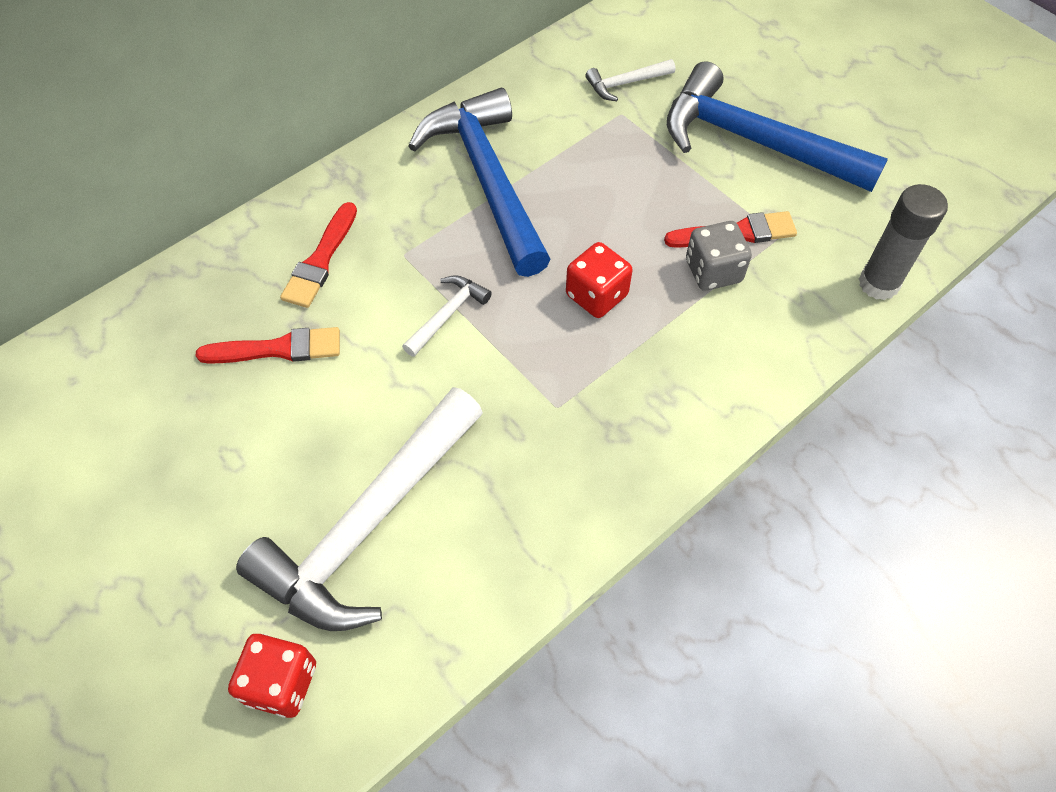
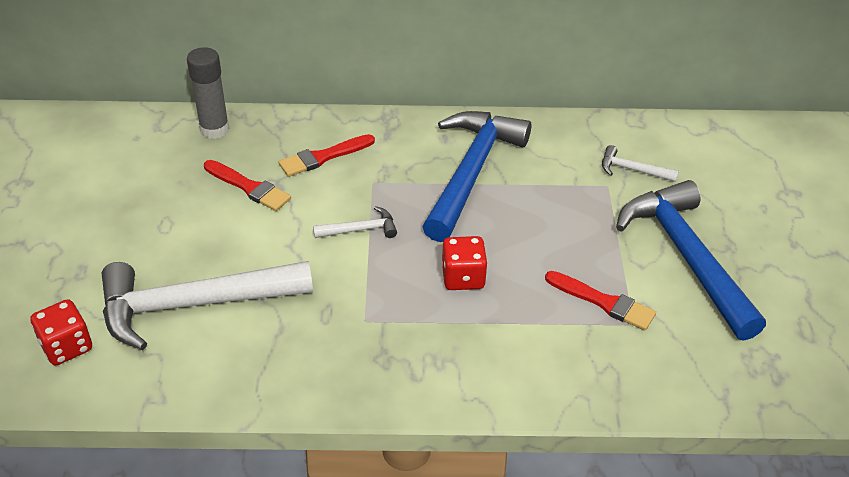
camera: 40 degrees right, 15 degrees down
grey dice [686,221,752,291] -> none
grey glue stick [859,184,948,300] -> grey glue stick moved to [187,47,229,139]

